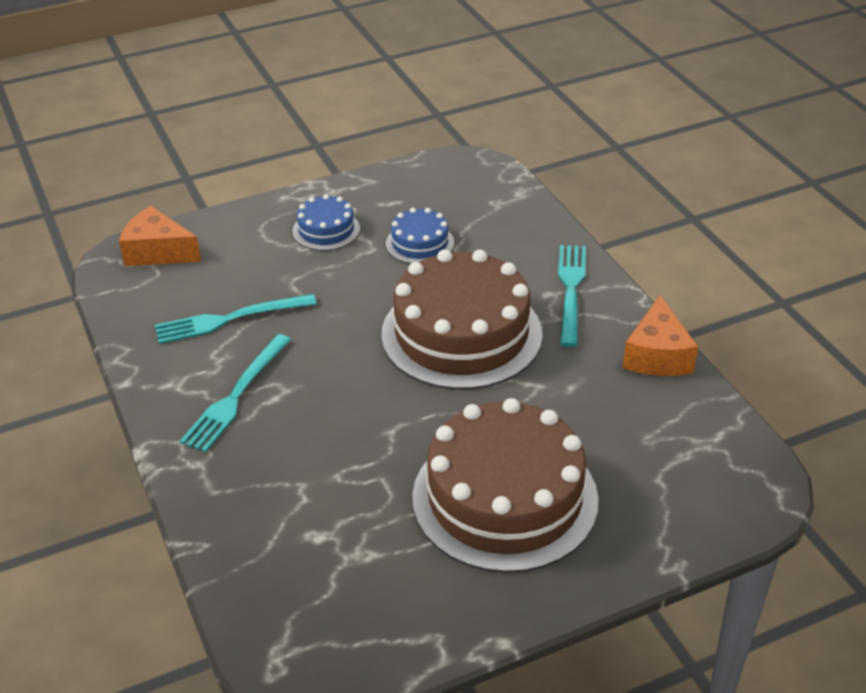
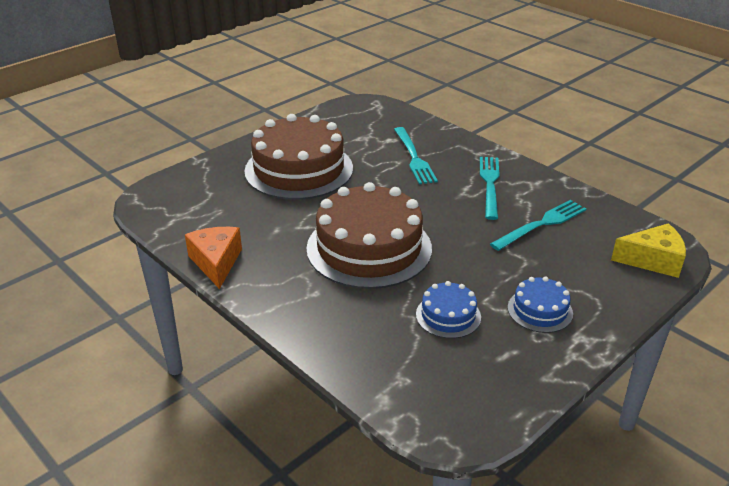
camera: 160 degrees right, 5 degrees down
orange cheese [119,206,201,266] -> yellow cheese [611,223,686,278]
turquoise fork [558,245,586,347] -> turquoise fork moved to [394,127,438,184]

